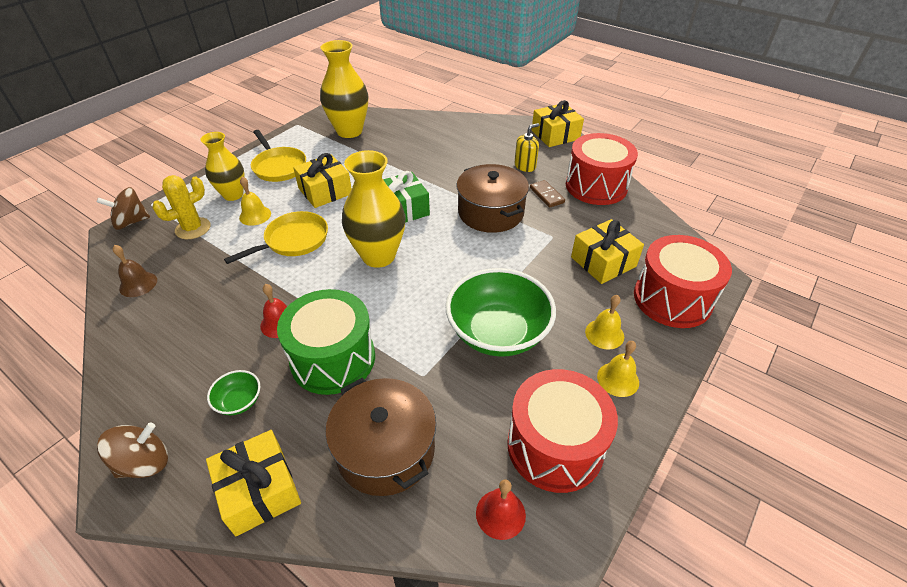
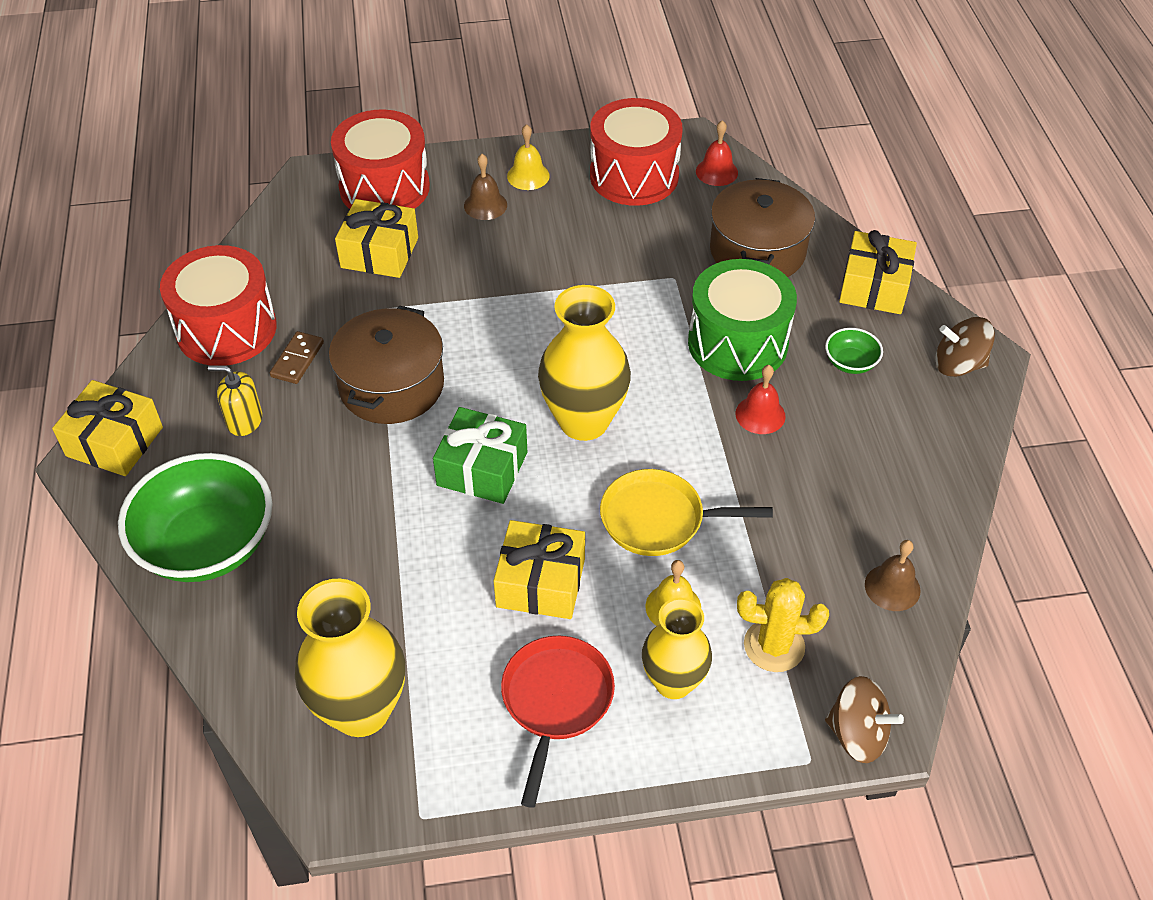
camera: 135 degrees left, 5 degrees up
yellow pan [251,130,306,182] -> red pan [501,636,615,808]
green bowl [445,268,556,357] -> green bowl moved to [118,453,272,582]
yellow bell [585,295,624,350] -> brown bell [464,154,507,220]

